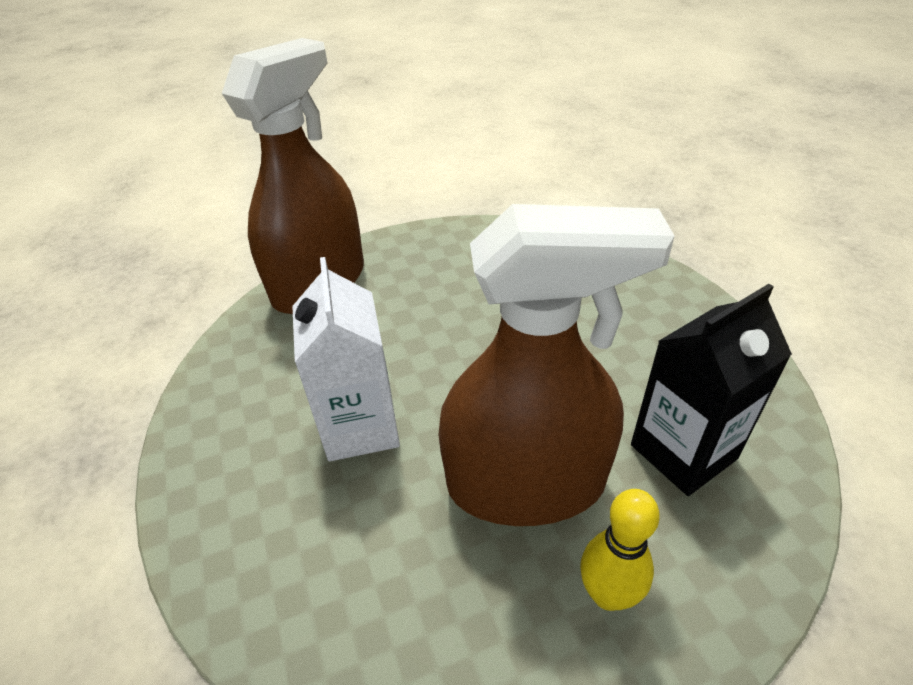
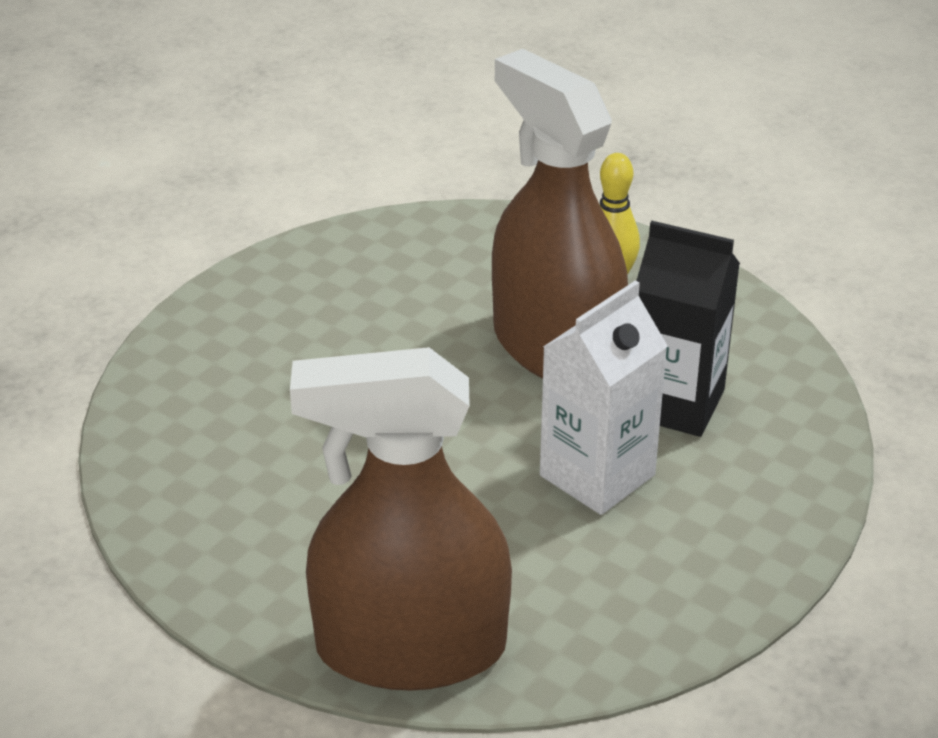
camera: 125 degrees left, 5 degrees down
black carton [631,284,792,496] -> black carton moved to [636,221,740,437]

